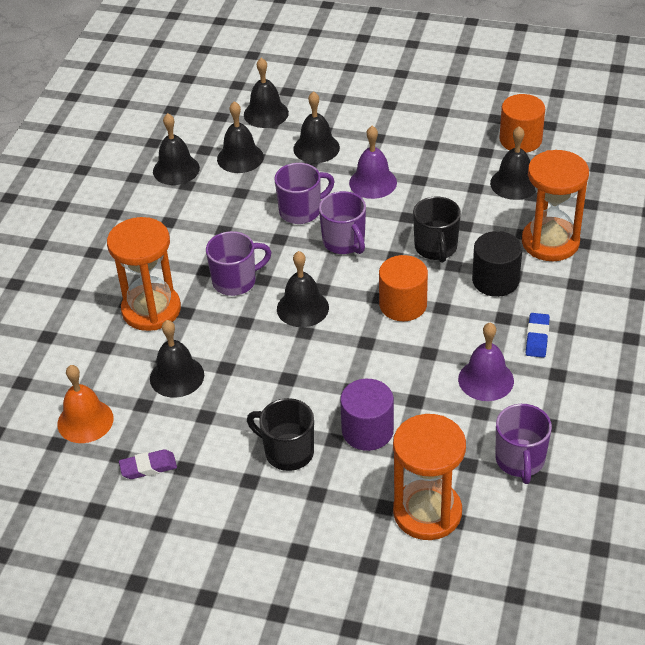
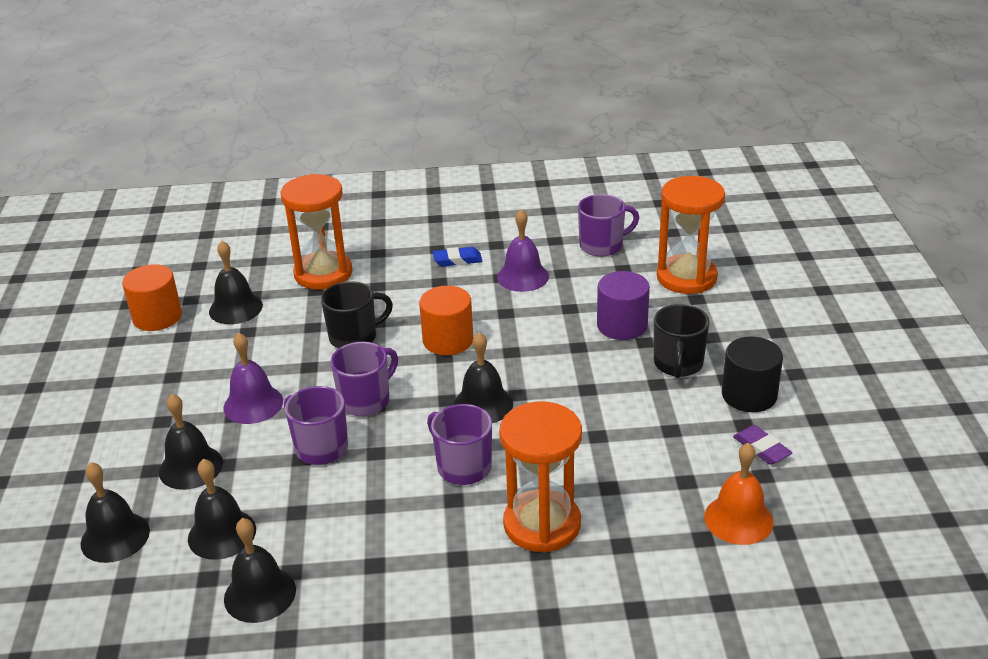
camera: 110 degrees left, 10 degrees down
black bell [150,320,204,398] -> none
black cylinder [472,231,522,297] -> black cylinder moved to [722,337,783,412]

